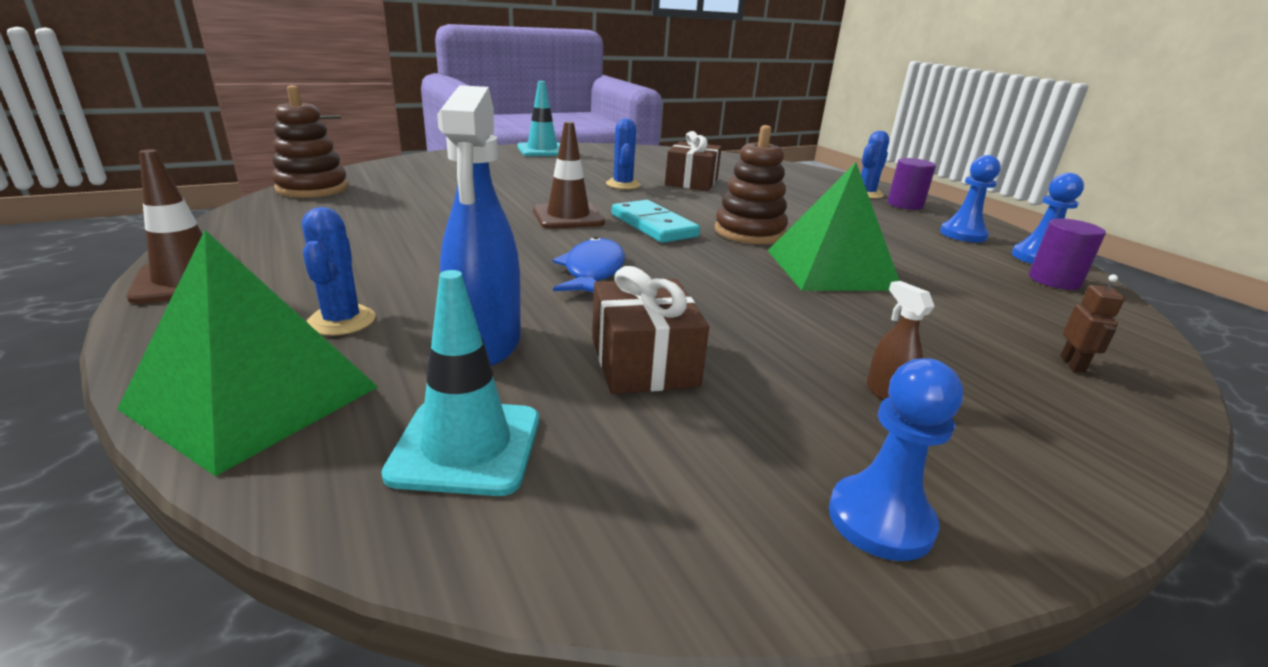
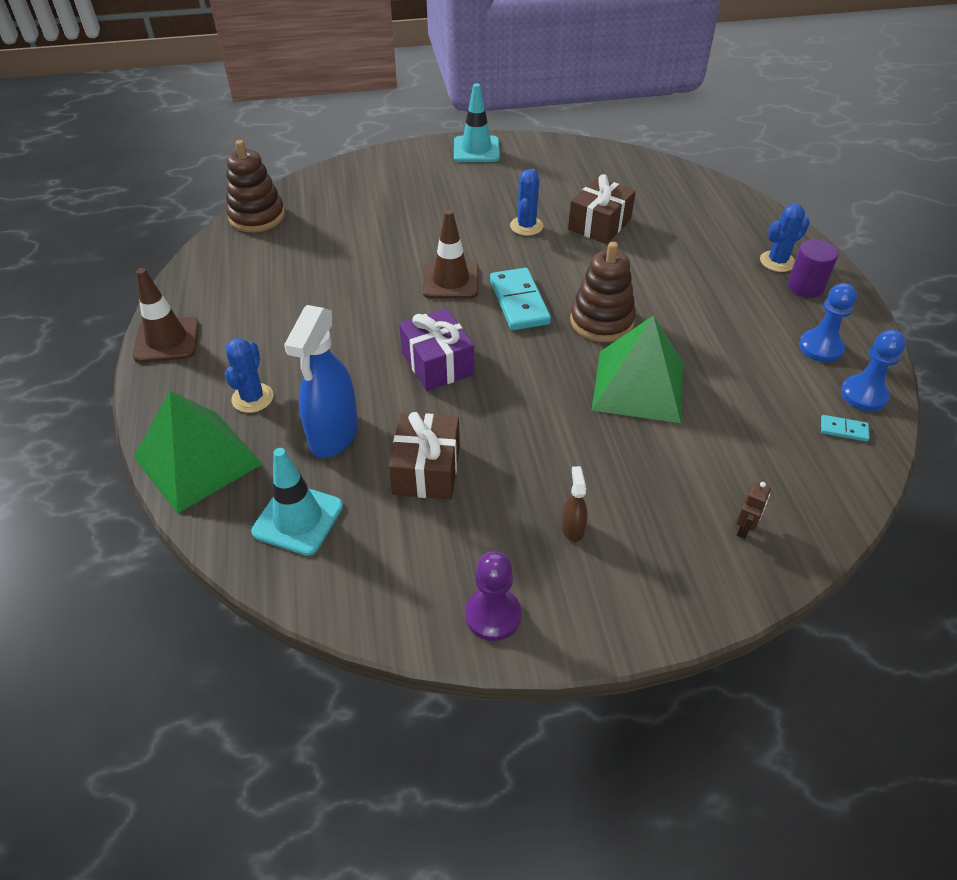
camera: 20 degrees right, 20 degrees up
blue fish [553,237,625,293] -> purple gift [399,308,474,391]
blue pawn [829,358,963,561] -> purple pawn [465,551,521,641]
purple cylinder [1029,218,1106,290] -> turquoise domino [821,415,870,442]

